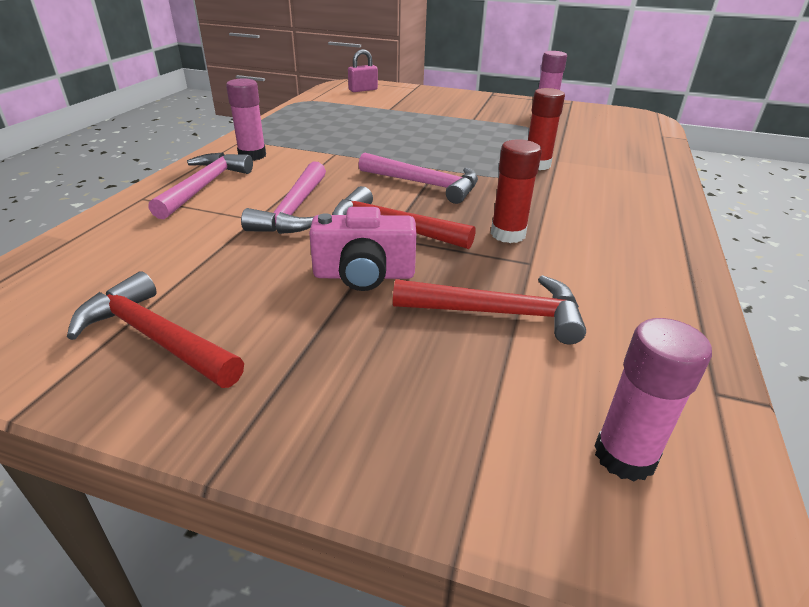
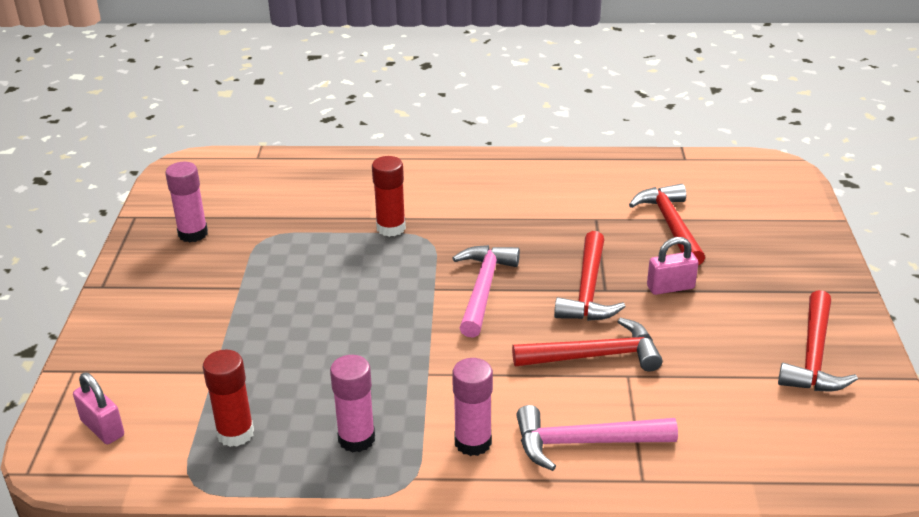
camera: 105 degrees left, 0 degrees up
pink hammer [241,161,326,234] -> red hammer [512,318,663,372]
pink camera [309,207,417,291] -> pink padlock [647,237,698,295]
red glue stick [491,139,542,243] -> red glue stick moved to [203,350,254,447]
pink glue stick [595,318,712,482] -> pink glue stick moved to [330,355,375,453]

